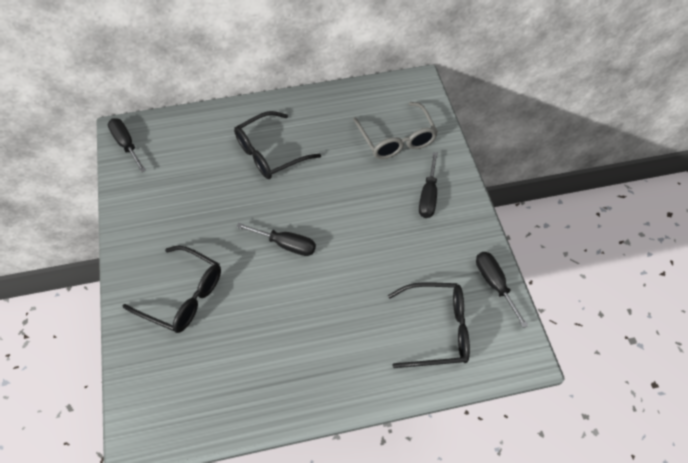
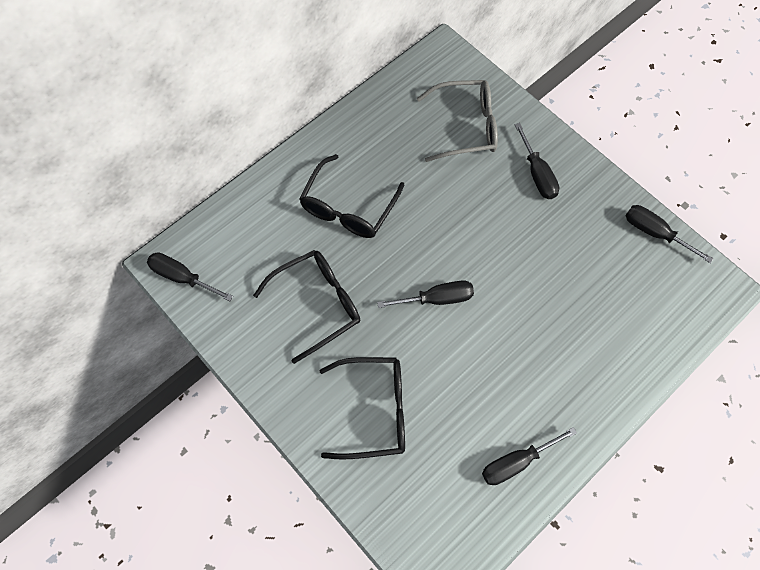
camera: 30 degrees left, 10 degrees up
grey glasses [353,102,438,159] -> grey glasses turned 45 degrees counterclockwise [417,80,498,162]
black glasses [388,282,470,368] -> black glasses moved to [253,250,360,364]
none -> black screwdriver [482,427,577,485]

